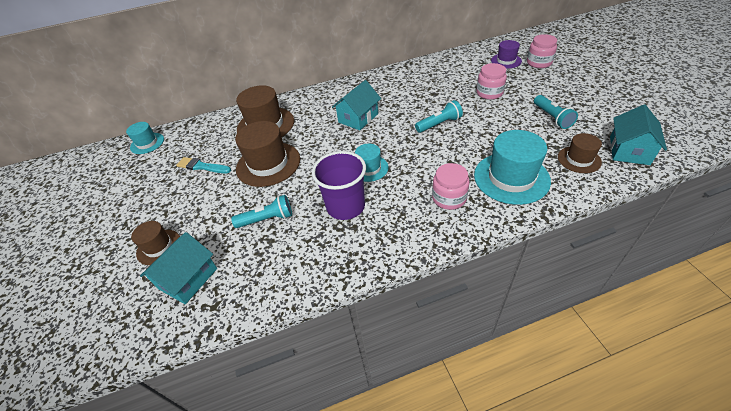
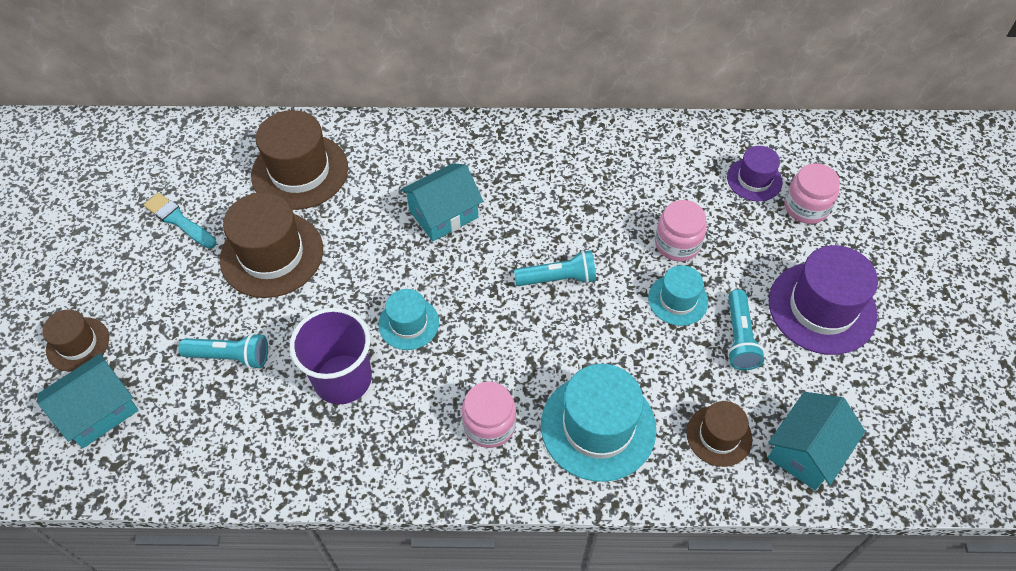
camera: 15 degrees right, 10 degrees up
turquoise hat [126,122,164,154] -> turquoise hat moved to [648,265,708,326]
none -> purple hat [769,245,878,355]

